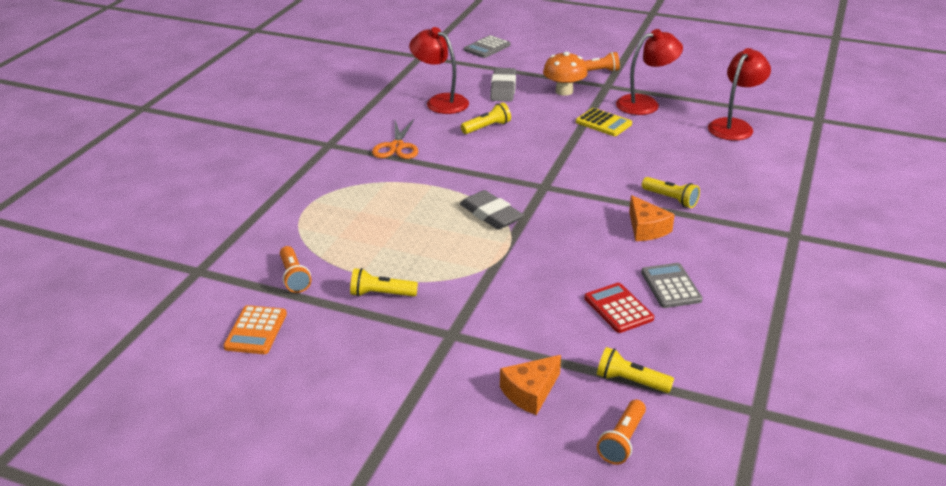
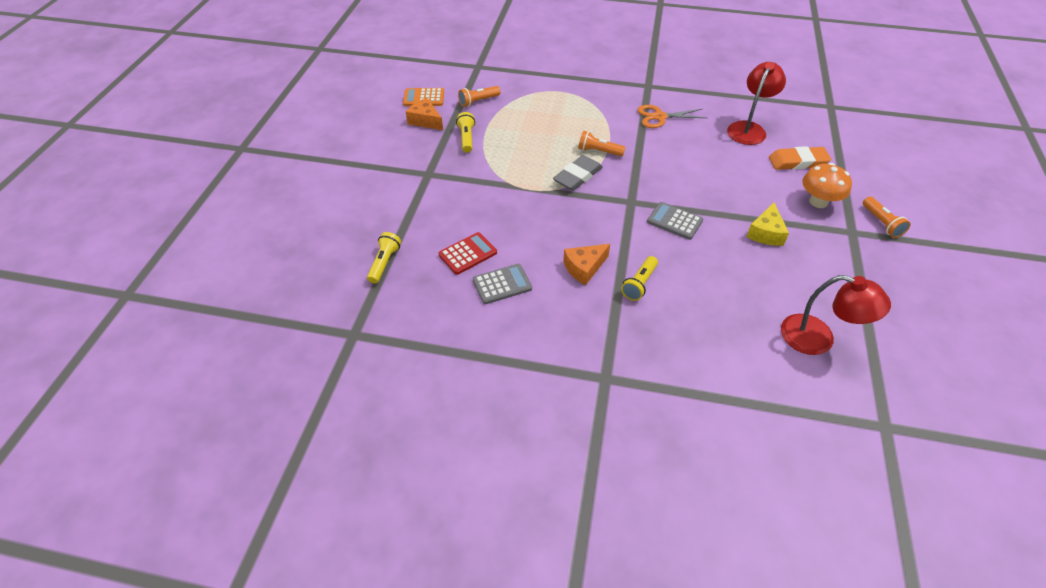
camera: 80 degrees right, 15 degrees up
yellow flashlight [461,102,511,134] -> none
grey calculator [464,35,510,58] -> grey calculator moved to [647,202,703,240]
grey eraser [490,68,516,102] -> orange eraser [769,146,831,170]
orange cheese [500,355,561,415] -> orange cheese moved to [406,98,443,130]
yellow calculator [576,108,632,136] -> yellow cheese [746,202,789,246]
orange flashlight [597,400,646,465] -> orange flashlight moved to [578,131,625,156]
red lamp [616,29,683,115] -> none

